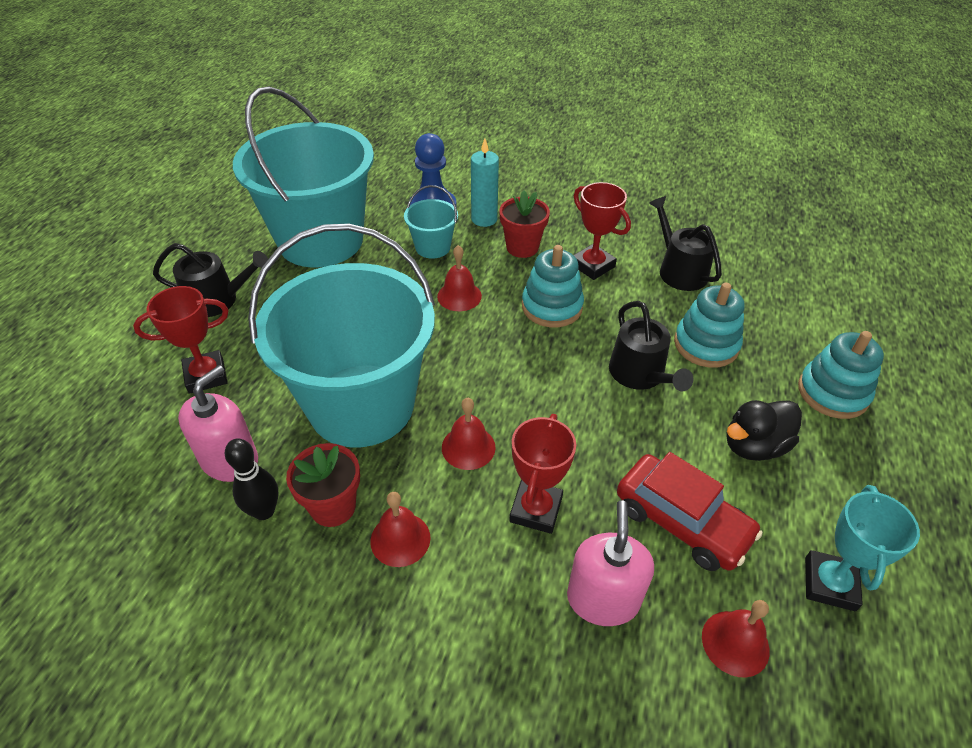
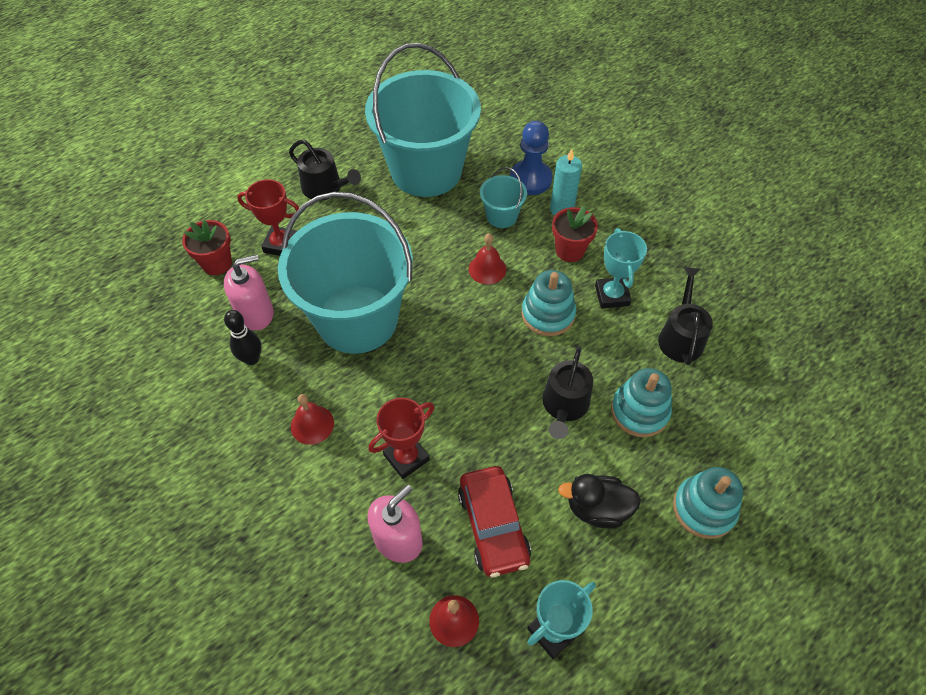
camera: 35 degrees right, 10 degrees up
red flower pot [286,443,360,527] -> red flower pot moved to [182,220,232,275]
red bell [442,398,496,470] -> none
red trophy [574,182,631,280] -> turquoise trophy [595,228,647,309]

